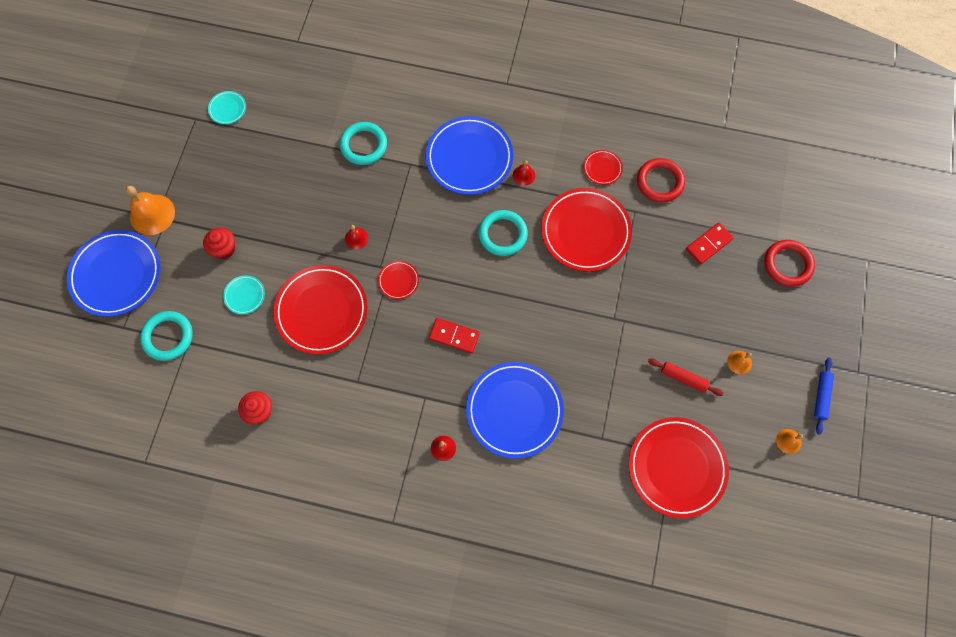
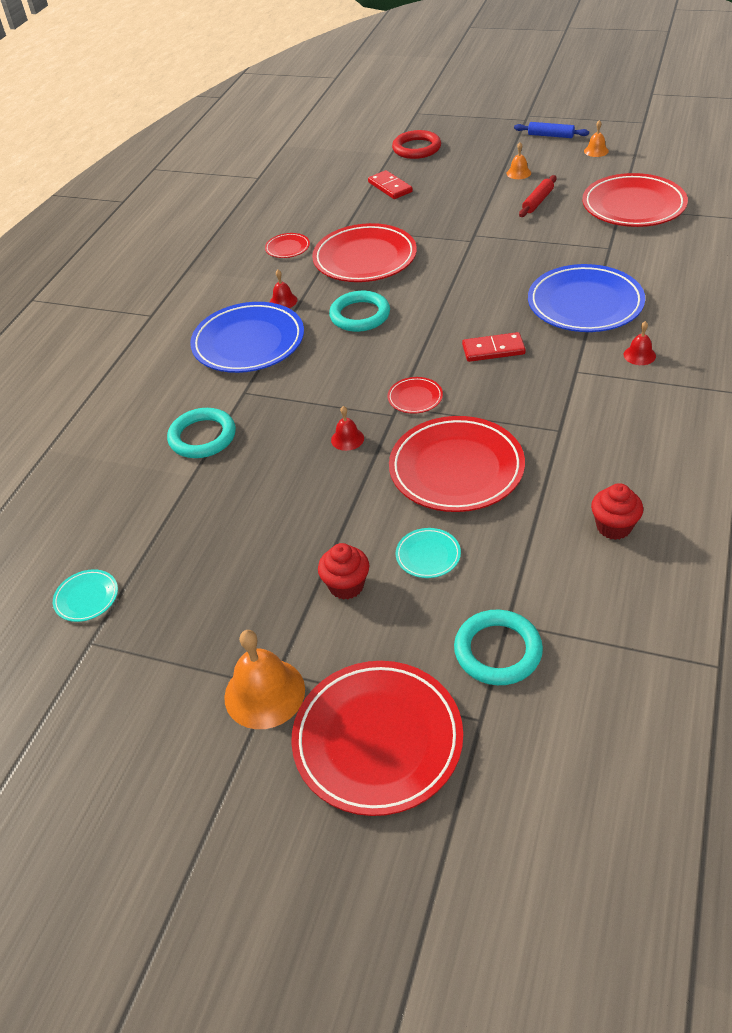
camera: 80 degrees left, 25 degrees down
blue plate [67,230,161,317] -> red plate [291,661,463,816]
red domino [429,318,480,353] -> red domino turned 60 degrees clockwise [462,332,526,362]
red ring [637,158,685,203] -> none

